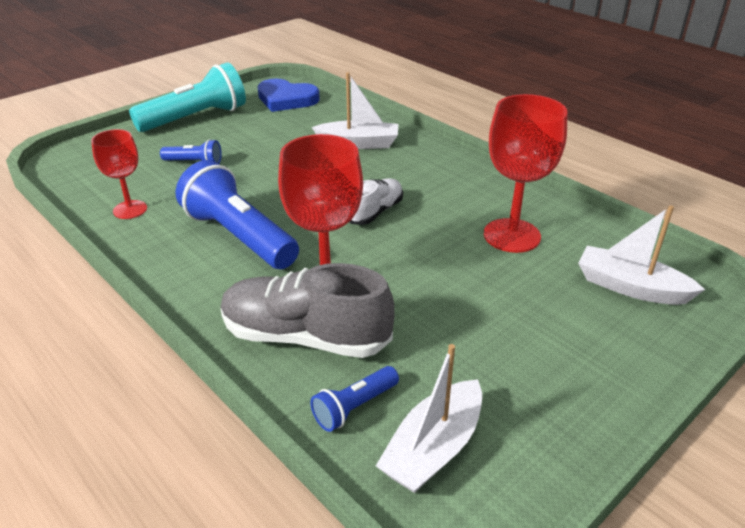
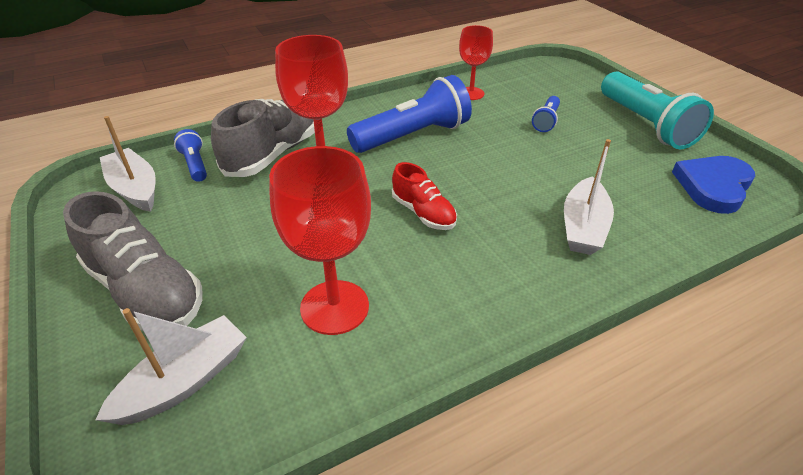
camera: 105 degrees right, 5 degrees up
white shoe [350,178,403,225] -> red shoe [392,162,457,230]
none -> grey shoe [63,191,202,331]

